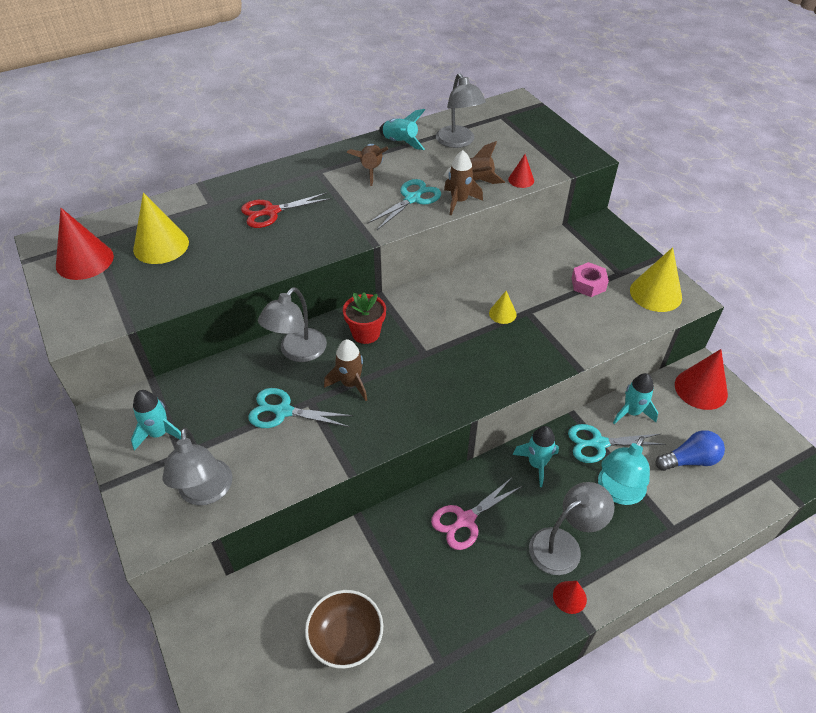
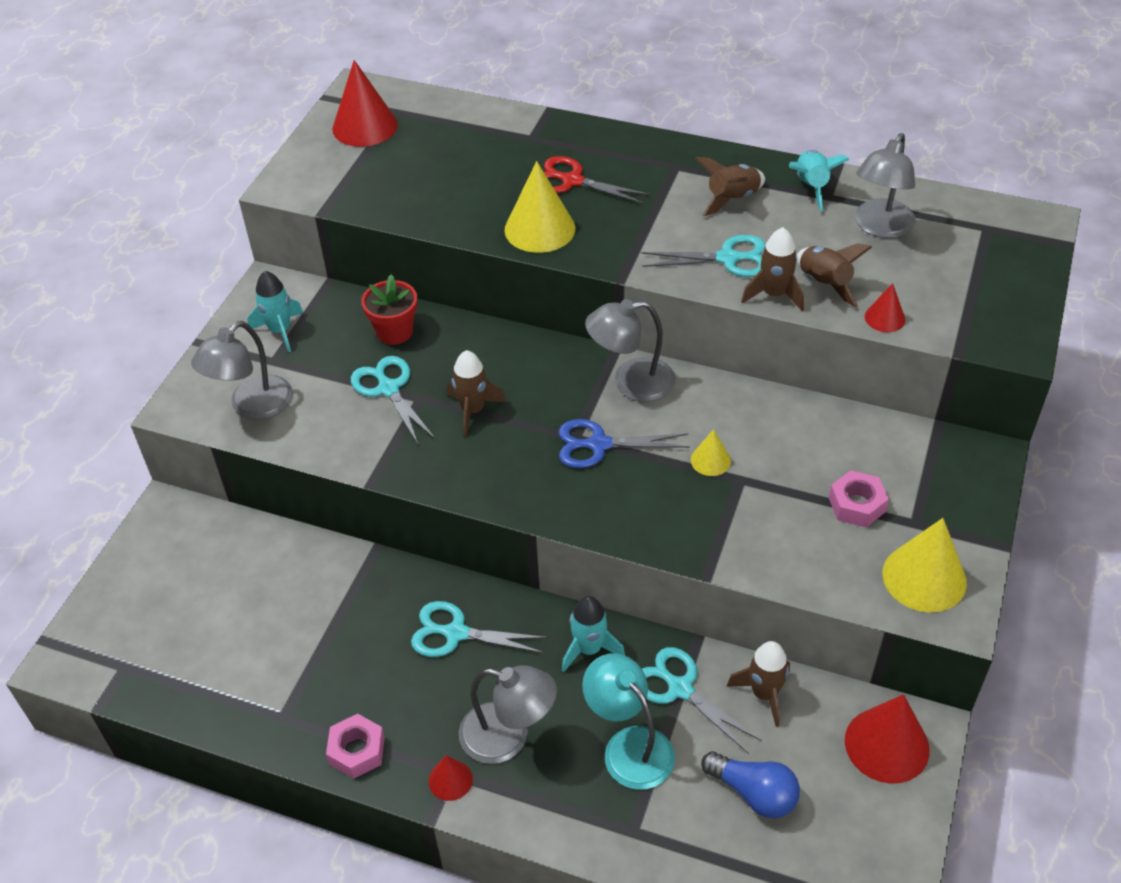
camera: 50 degrees right, 0 degrees up
yellow cone [133,193,189,264] -> yellow cone moved to [505,161,575,253]
grey lamp [258,287,327,362] -> grey lamp moved to [585,299,676,402]
brown bowl [305,590,383,669] -> none
red flower pot [343,292,386,344] -> red flower pot moved to [362,274,417,345]
pink scissors [431,478,522,550] -> turquoise scissors [411,601,548,657]
turquoise lamp [598,436,650,505] -> turquoise lamp turned 60 degrees clockwise [582,653,675,790]
turquoise rocket [613,373,658,424] -> brown rocket [727,641,790,727]
none -> pink nut [326,714,385,779]
none -> blue scissors [559,419,690,468]

